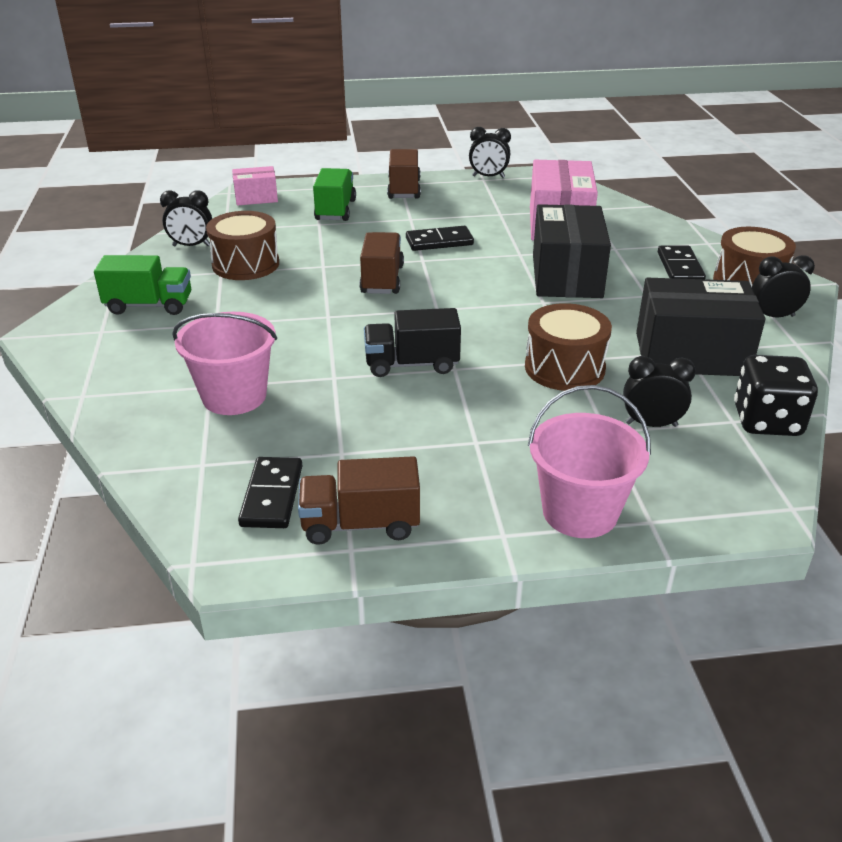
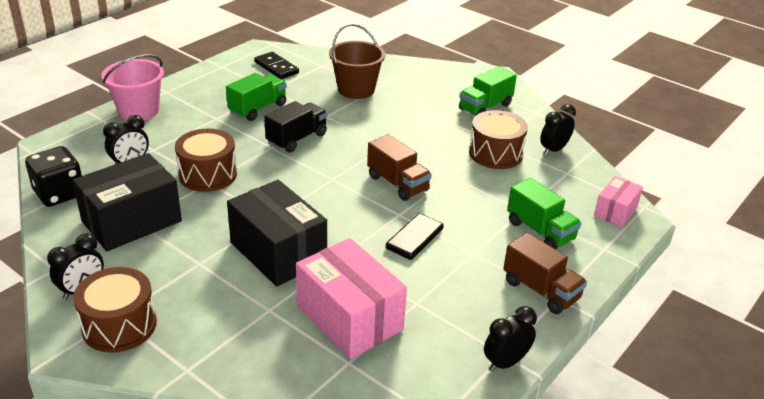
camera: 135 degrees right, 0 degrees up
pink bucket [172,312,277,415] -> brown bucket [329,24,385,99]
brown truck [298,456,420,545] -> none
black domino [658,245,706,279] -> none
none -> green truck [226,73,287,121]

